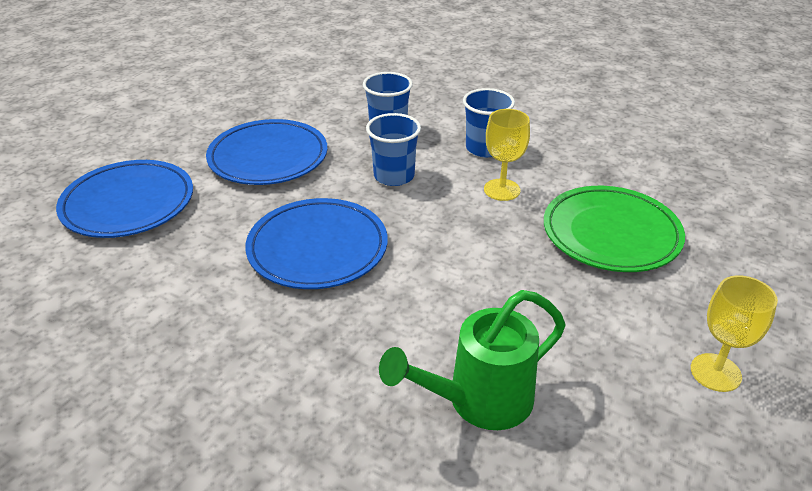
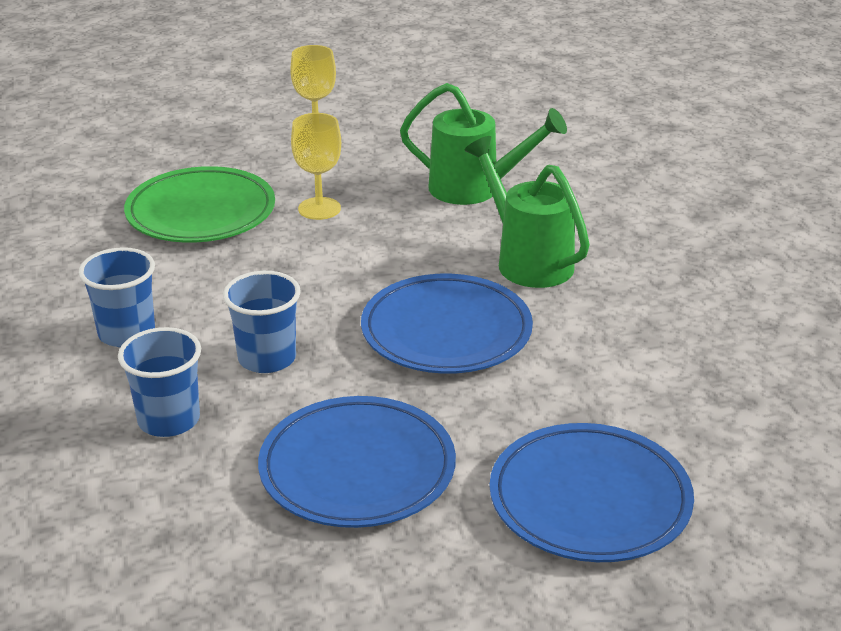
camera: 135 degrees left, 5 degrees down
yellow goblet [484,109,530,201] -> yellow goblet moved to [291,113,341,220]
none -> green watering can [464,136,590,288]

